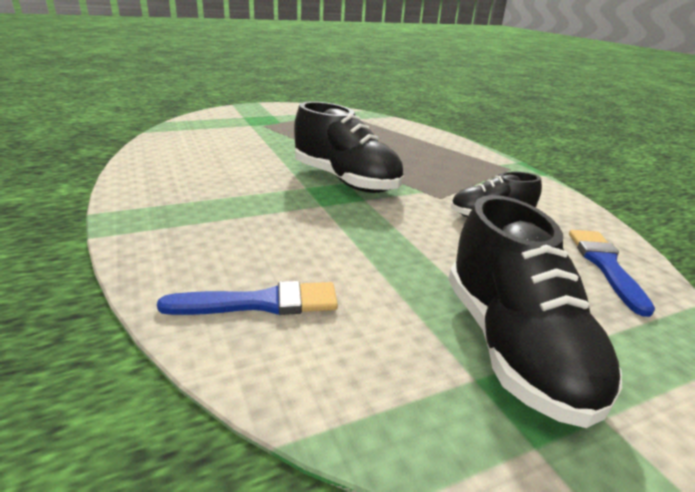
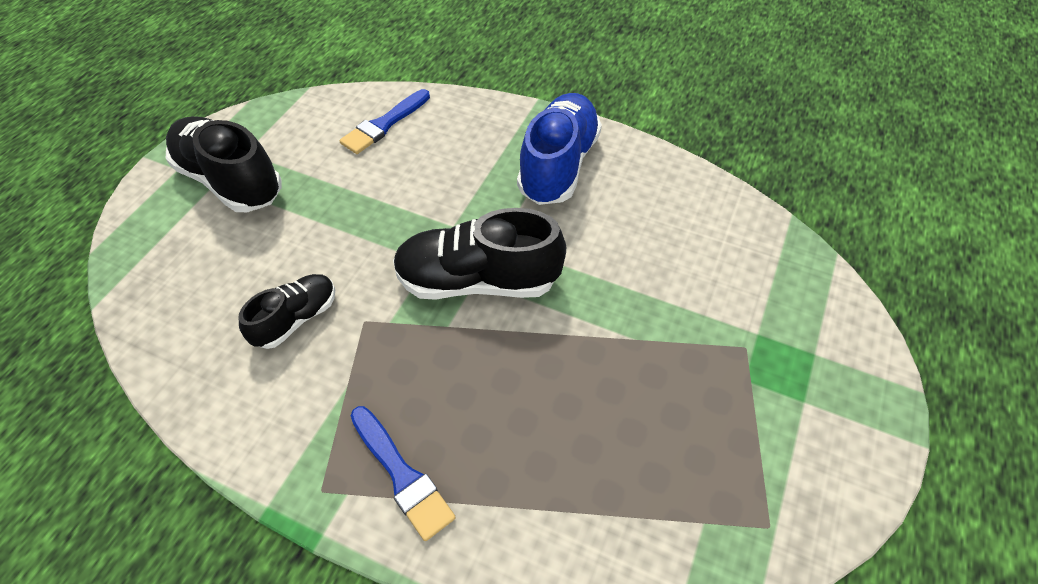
camera: 140 degrees right, 25 degrees up
blue brush [569,230,655,317] -> blue brush moved to [350,406,456,541]
none -> blue shoe [517,93,602,205]

